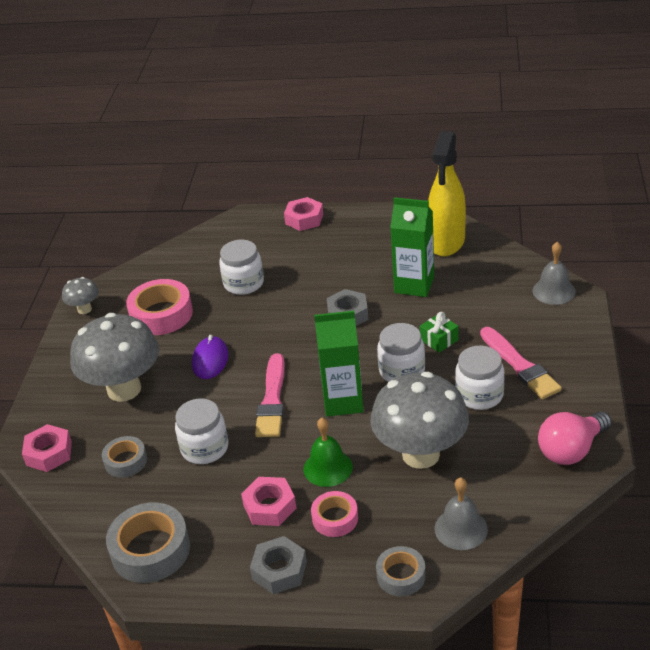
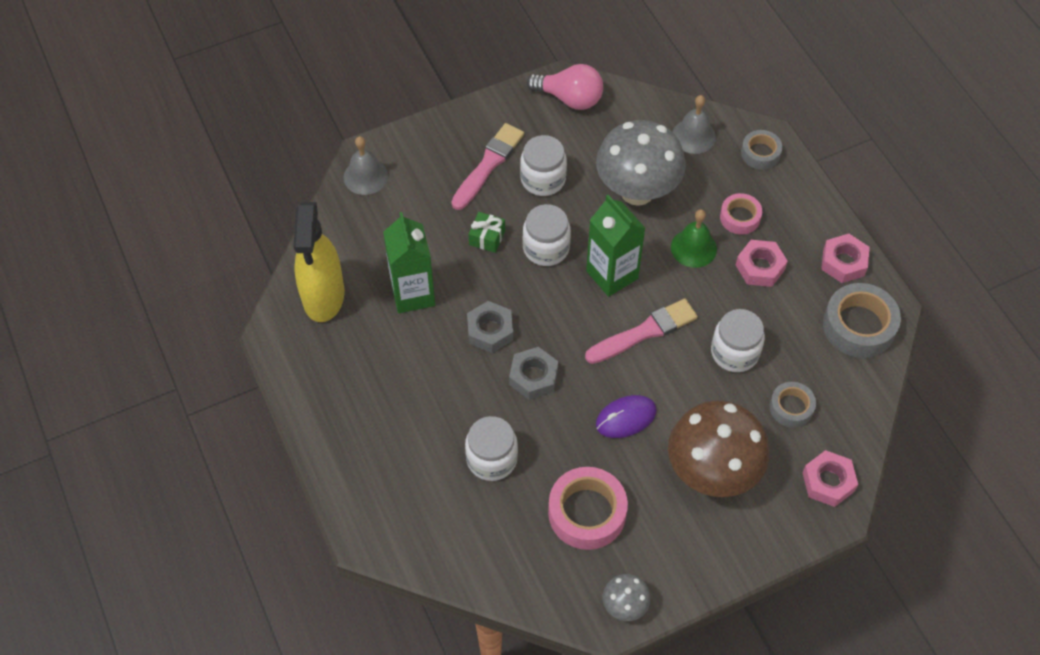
camera: 125 degrees left, 20 degrees up
grey mushroom [70,313,159,402] -> brown mushroom [668,400,769,497]
grey nut [250,536,307,594] -> grey nut moved to [509,347,558,400]
pink nut [284,197,324,231] -> pink nut moved to [821,234,870,283]
yellow spray bottle [428,131,466,256] -> yellow spray bottle turned 105 degrees clockwise [293,202,344,322]

